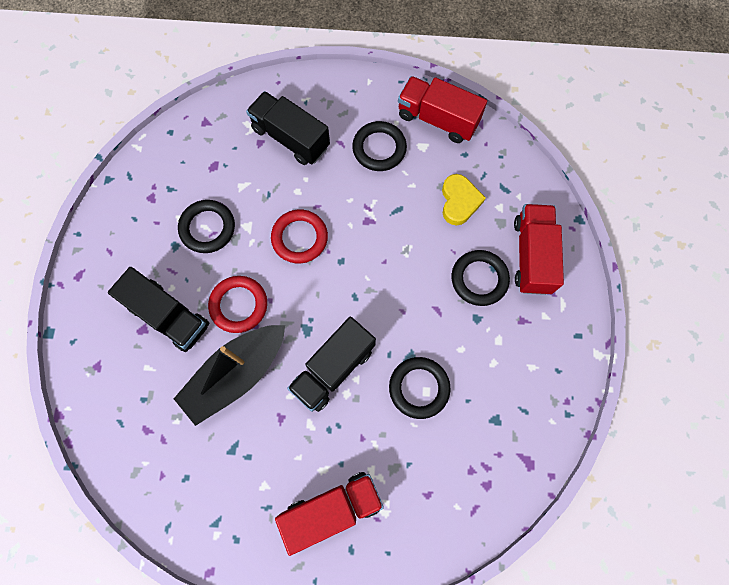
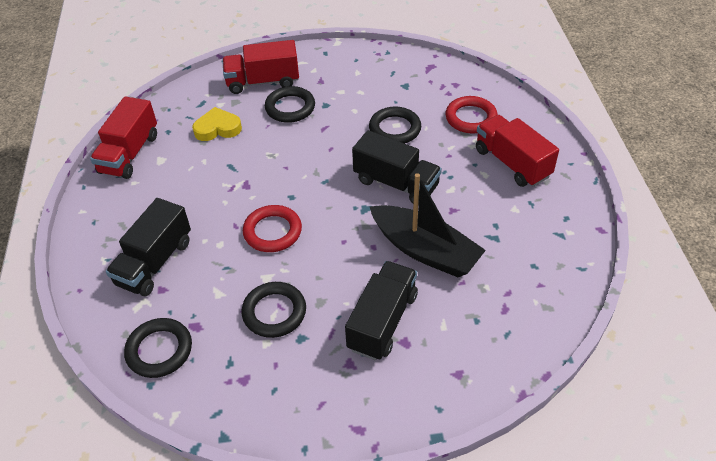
camera: 100 degrees left, 25 degrees down
red ring [208,276,267,333] -> red ring moved to [446,96,498,134]
black ring [352,121,407,171] -> black ring moved to [124,318,192,378]

